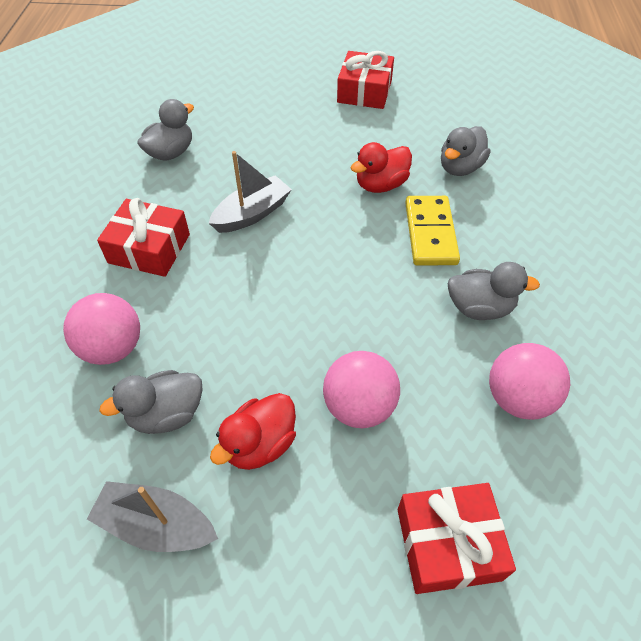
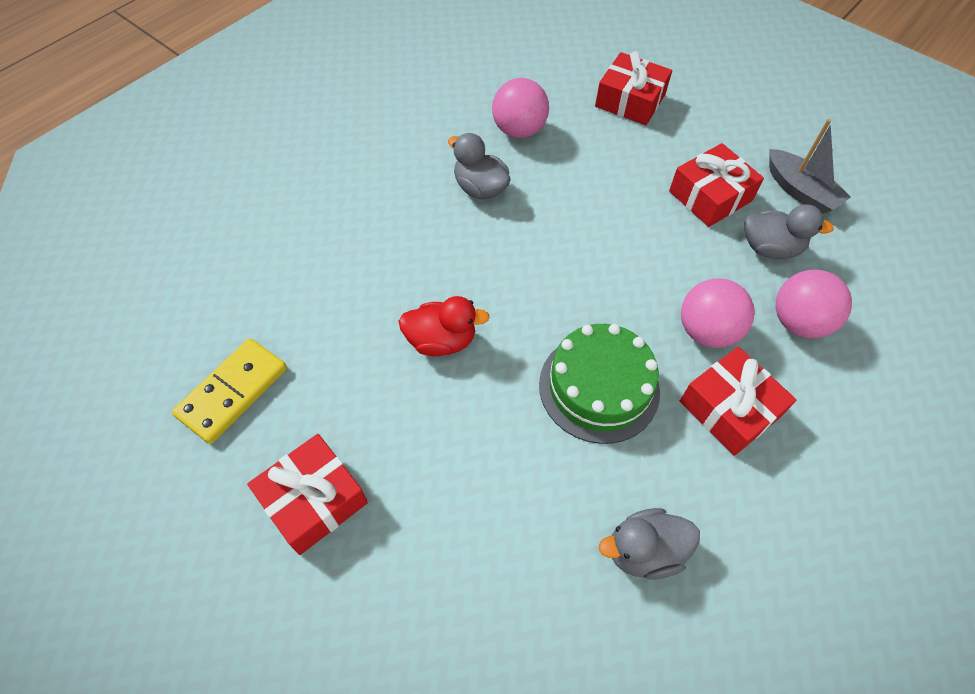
camera: 145 degrees left, 5 degrees up
grey boat [209,151,292,233] -> green cake [539,324,660,444]
red duck [210,393,296,470] -> red gift [669,143,764,227]
pink ball [323,351,400,428] -> pink ball moved to [681,278,755,348]
yellow domino [405,196,460,266] -> yellow domino moved to [172,338,287,444]
grey duck [441,126,490,176] -> none

